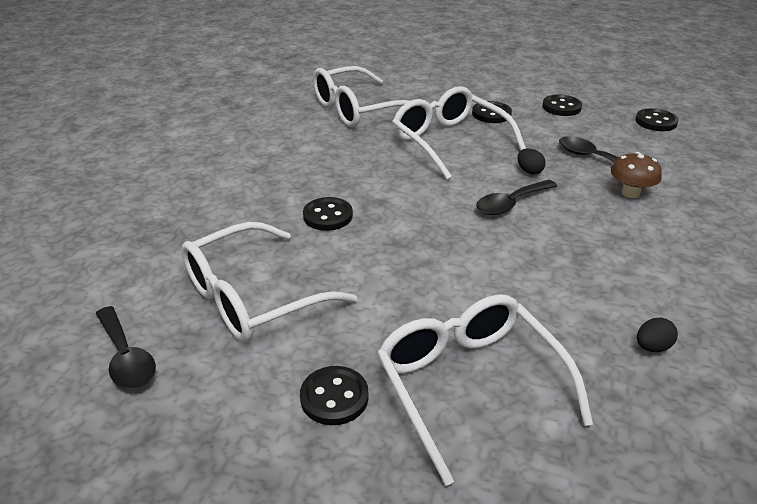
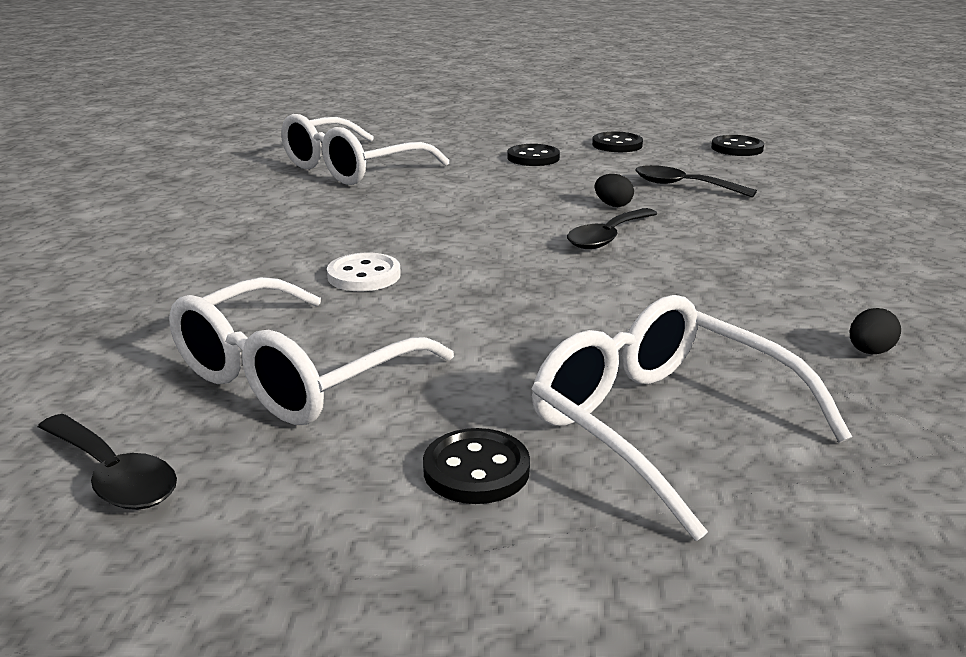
camera: 15 degrees left, 10 degrees down
black button [303,197,353,231] -> white button [327,253,401,291]
white glasses [392,86,526,180] -> none
brown mushroom [611,152,662,198] -> none

